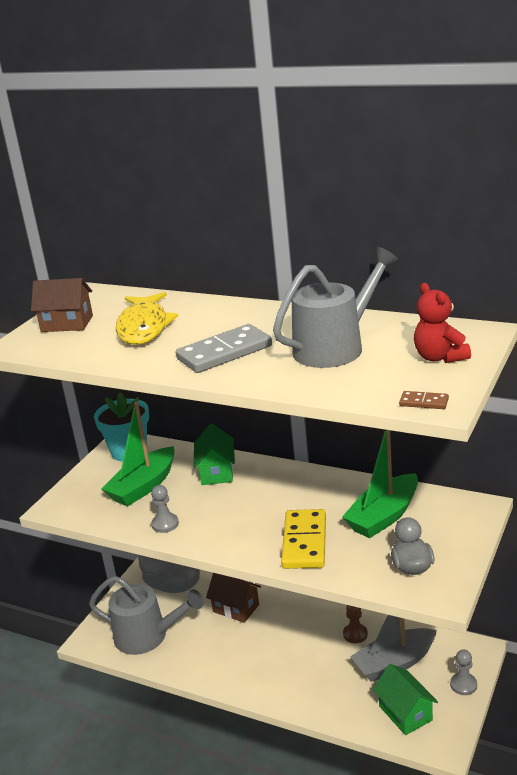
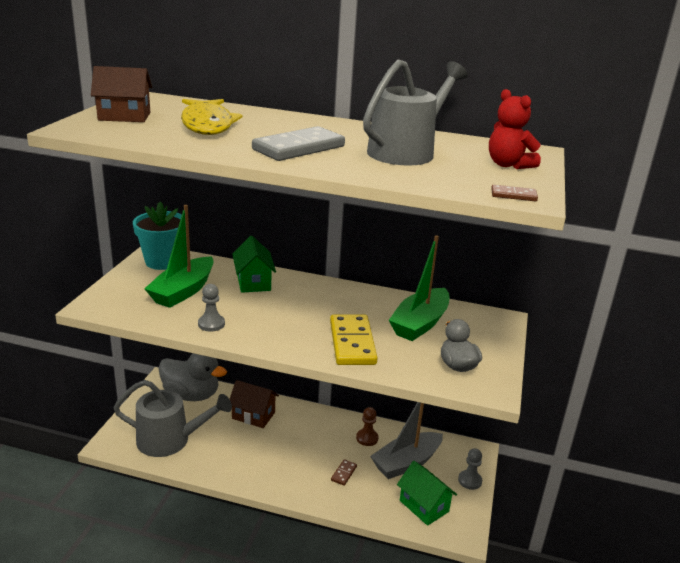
camera: 15 degrees left, 0 degrees up
none -> brown domino [331,459,357,486]

